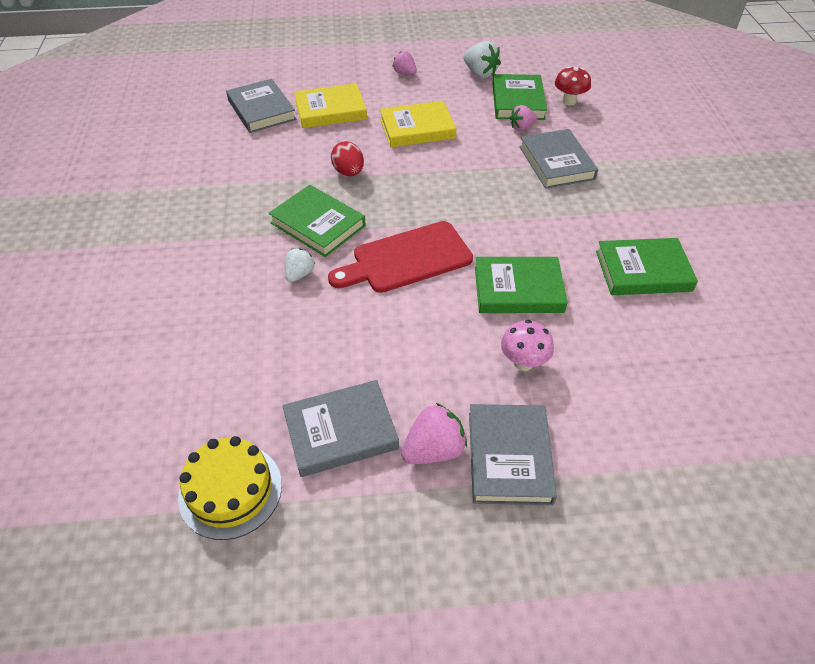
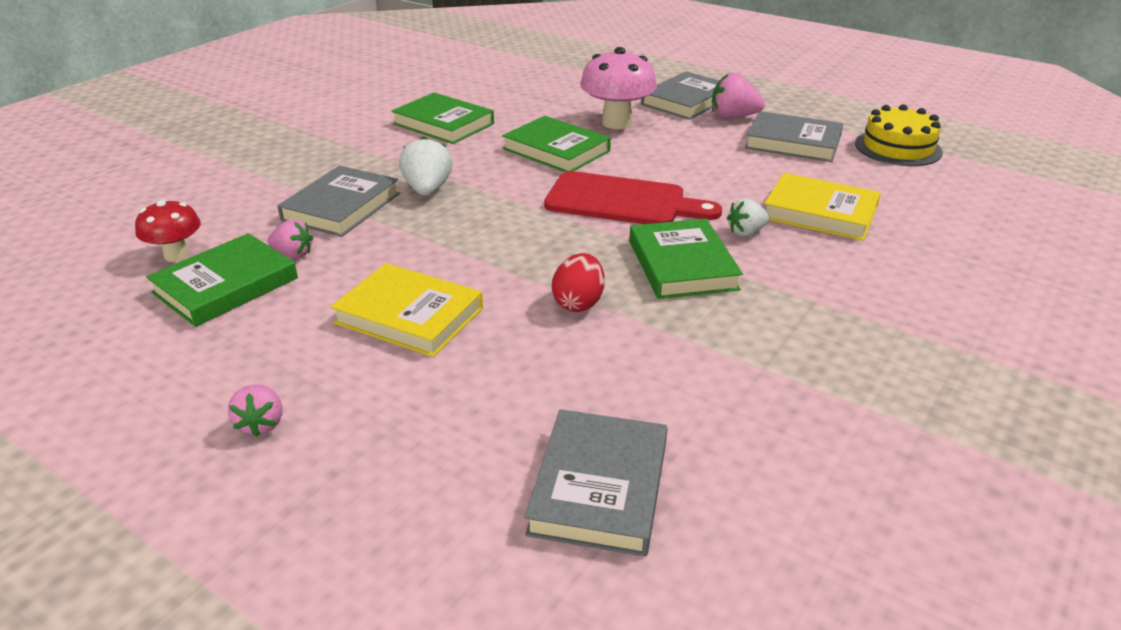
camera: 140 degrees left, 15 degrees down
yellow book [294,83,367,128] -> yellow book moved to [764,173,881,241]
white strawberry [463,41,501,78] -> white strawberry moved to [399,136,452,196]
pink mushroom [501,320,554,371] -> pink mushroom [580,47,657,129], size x1.65

